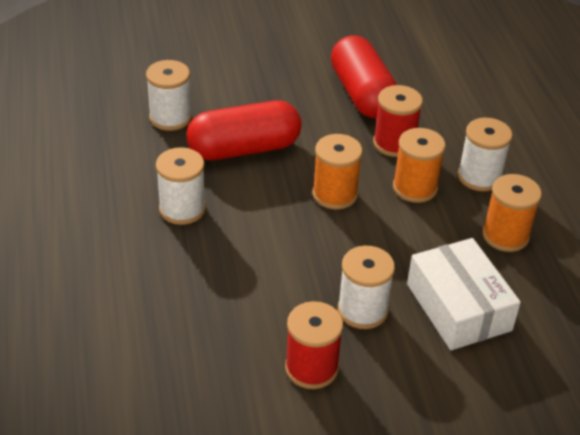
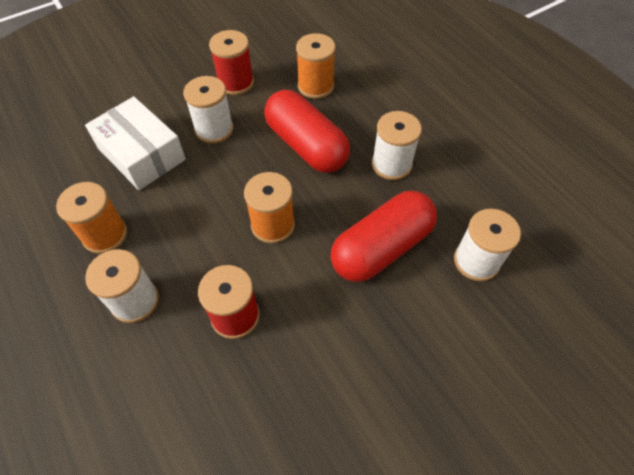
camera: 160 degrees right, 15 degrees up
red capsule [331,35,397,118] -> red capsule moved to [264,90,350,173]
orange spool [393,128,446,203] -> orange spool moved to [296,33,336,99]

